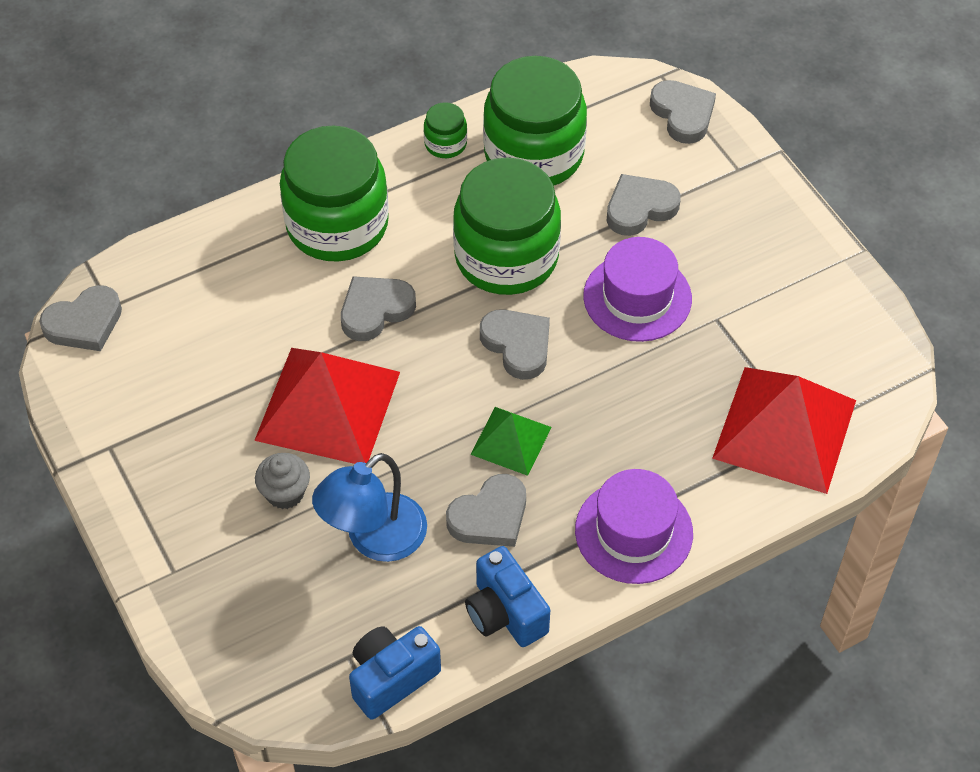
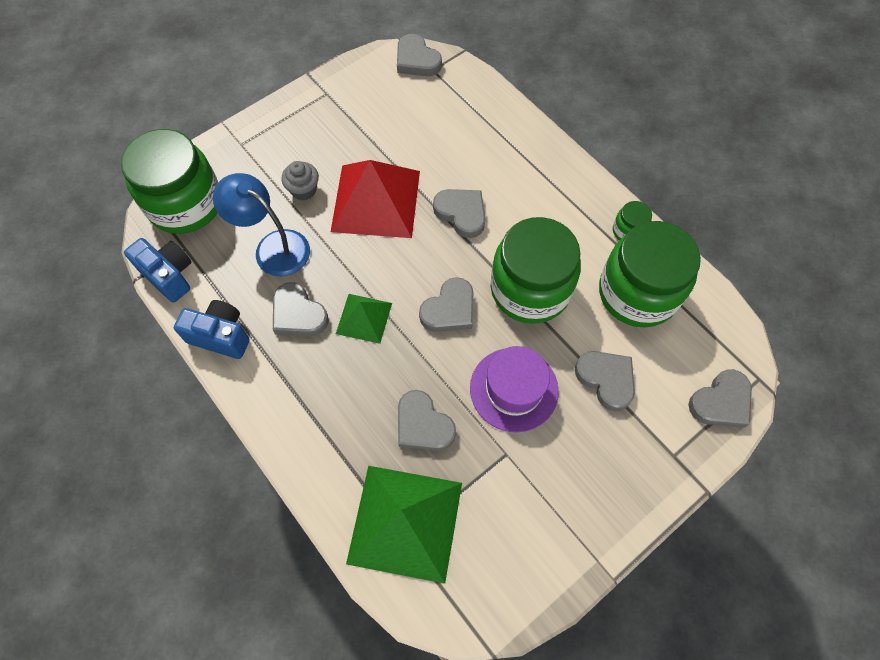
camera: 80 degrees right, 10 degrees up
green jar [280,125,389,262] -> green jar moved to [121,129,218,234]
blue camera [465,546,550,647] -> blue camera turned 60 degrees clockwise [174,300,250,359]
purple hat [575,469,693,584] -> none
red pyramid [712,367,856,494] -> green pyramid [346,466,462,584]
none -> grey heart [398,390,456,451]

